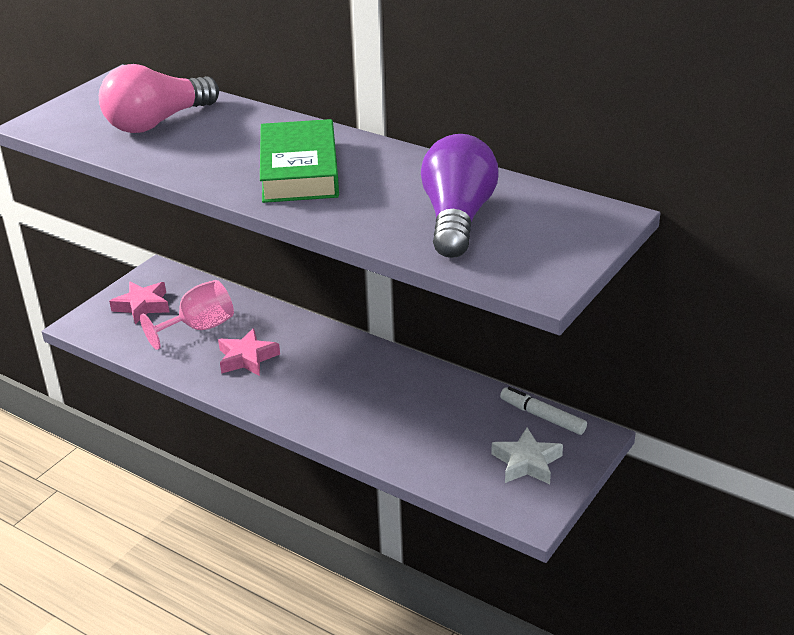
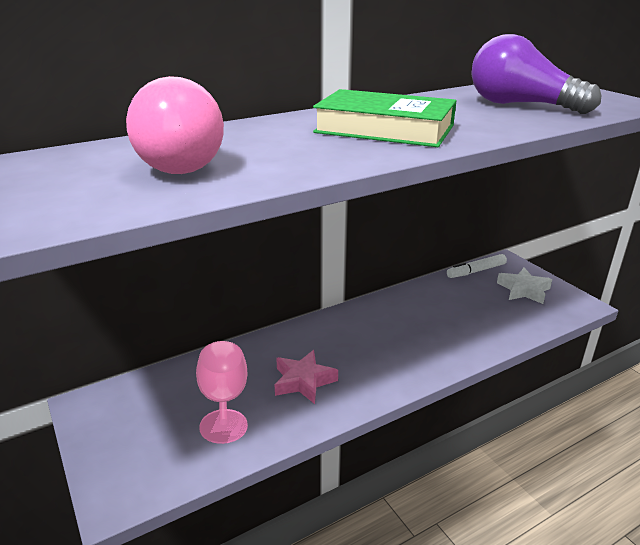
camera: 65 degrees left, 5 degrees down
pink star [109,282,169,324] -> none

